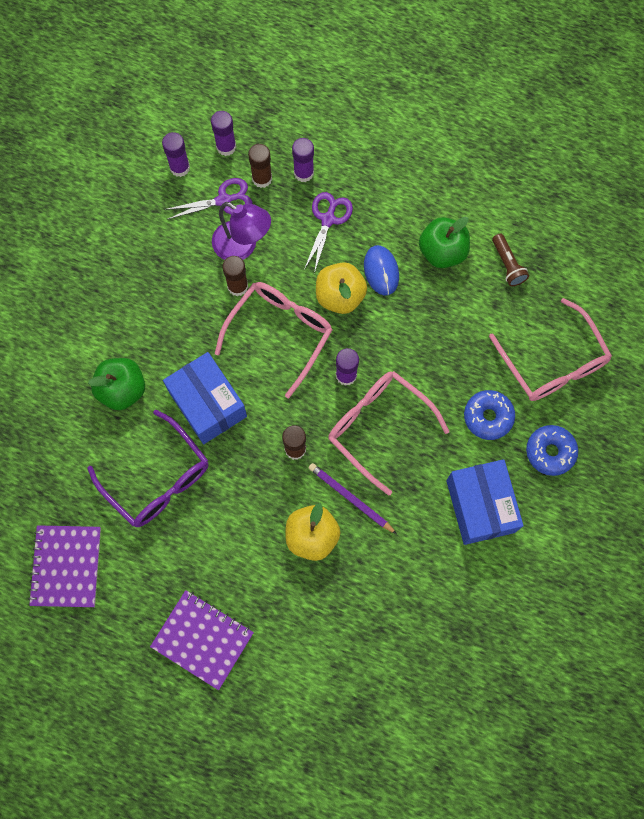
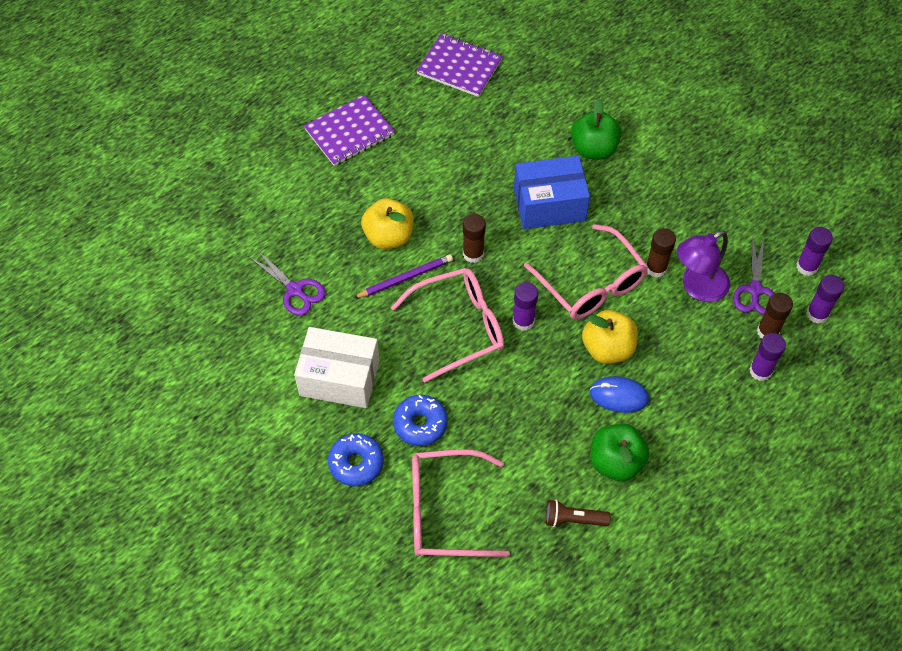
camera: 115 degrees right, 15 degrees down
purple glasses [87,410,209,527] -> none
purple scissors [304,192,353,273] -> purple scissors moved to [248,249,326,315]
blue box [446,459,524,545] -> white box [294,327,380,408]

